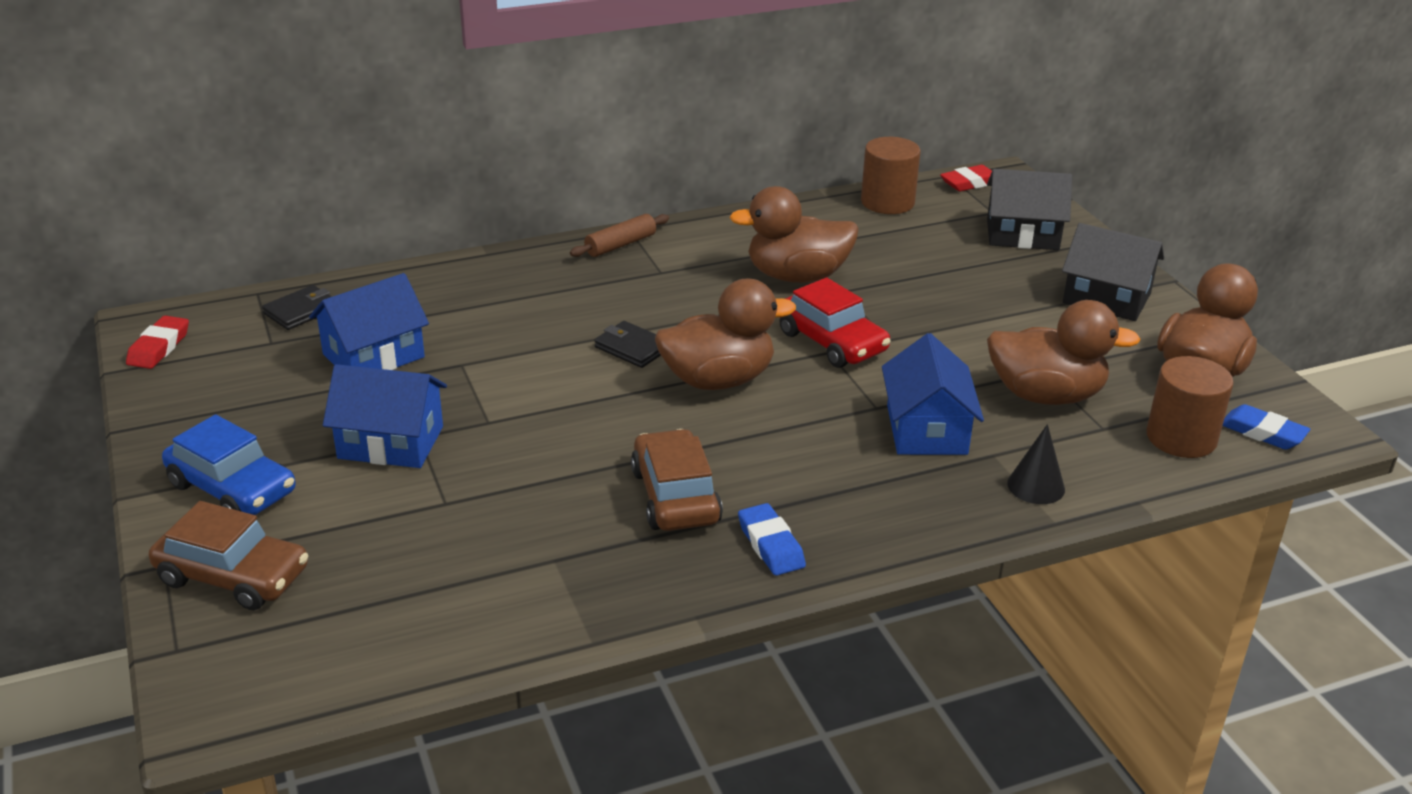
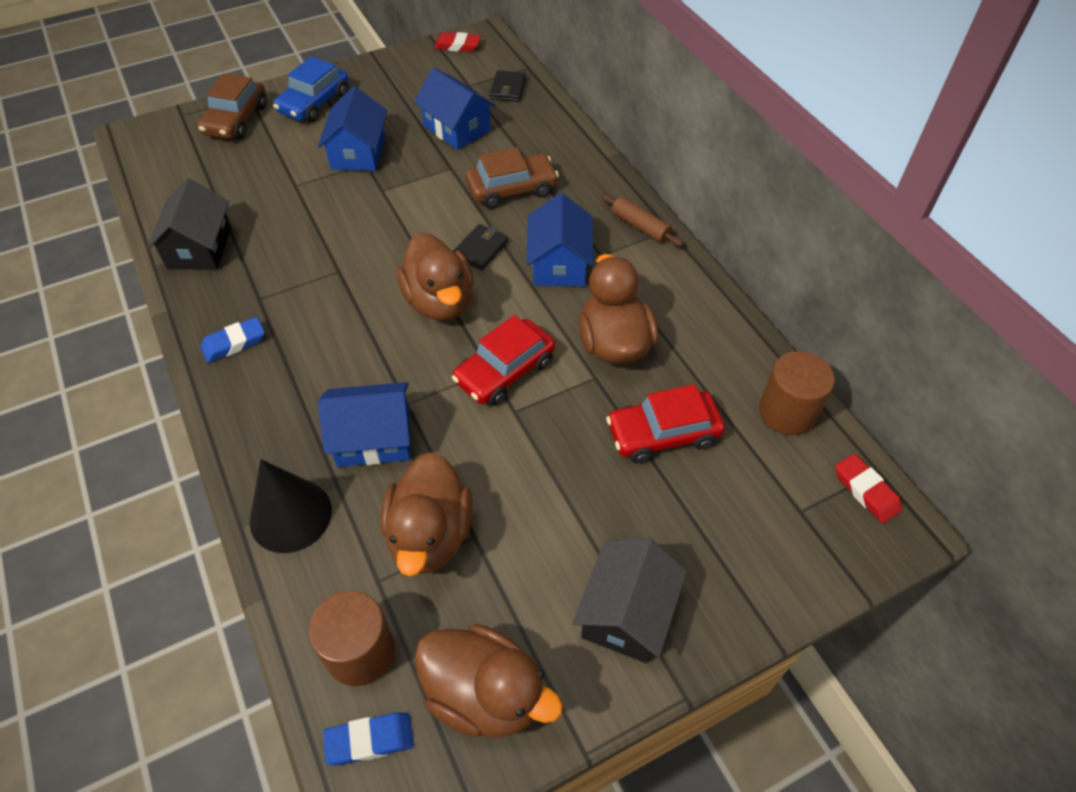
camera: 85 degrees right, 20 degrees up
black wallet [262,285,332,330] -> black wallet turned 60 degrees clockwise [490,70,526,102]
brown car [631,429,723,531] -> brown car moved to [466,147,559,209]
black house [987,169,1072,250] -> black house moved to [147,178,232,270]
black cone [1007,424,1065,504] -> black cone [250,459,332,553], size x1.66
blue eraser [1223,404,1310,449] -> blue eraser turned 45 degrees clockwise [323,712,414,765]
none -> blue house [526,193,594,286]
none -> red car [606,384,725,463]

